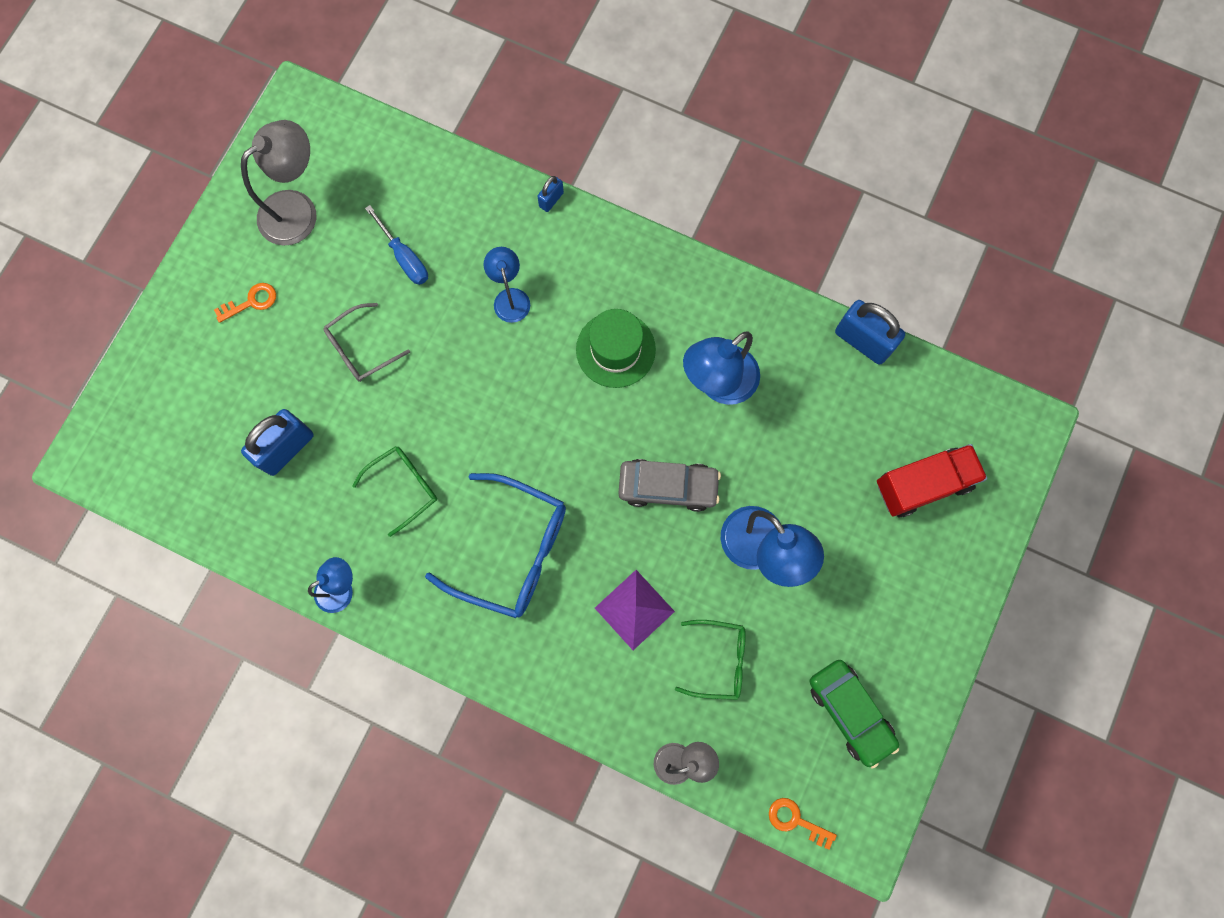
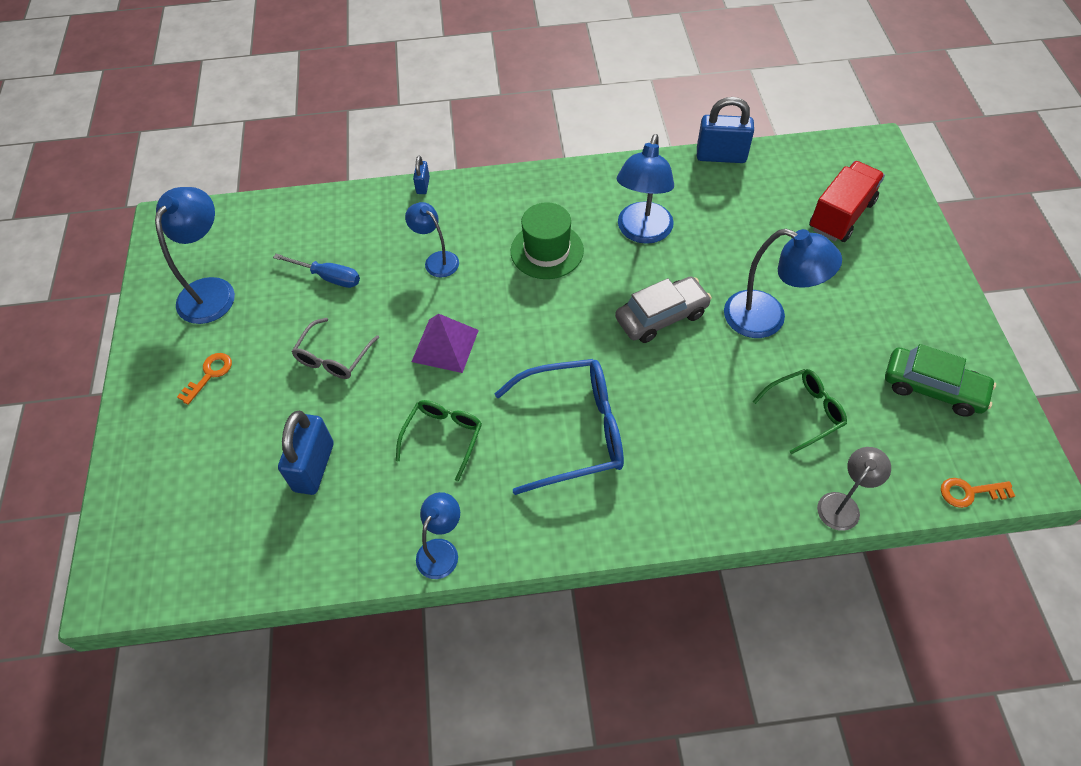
camera: 30 degrees left, 20 degrees down
grey lamp [241,120,316,246] -> blue lamp [155,187,235,324]
purple pyramid [595,570,675,650] -> purple pyramid moved to [412,313,479,373]

